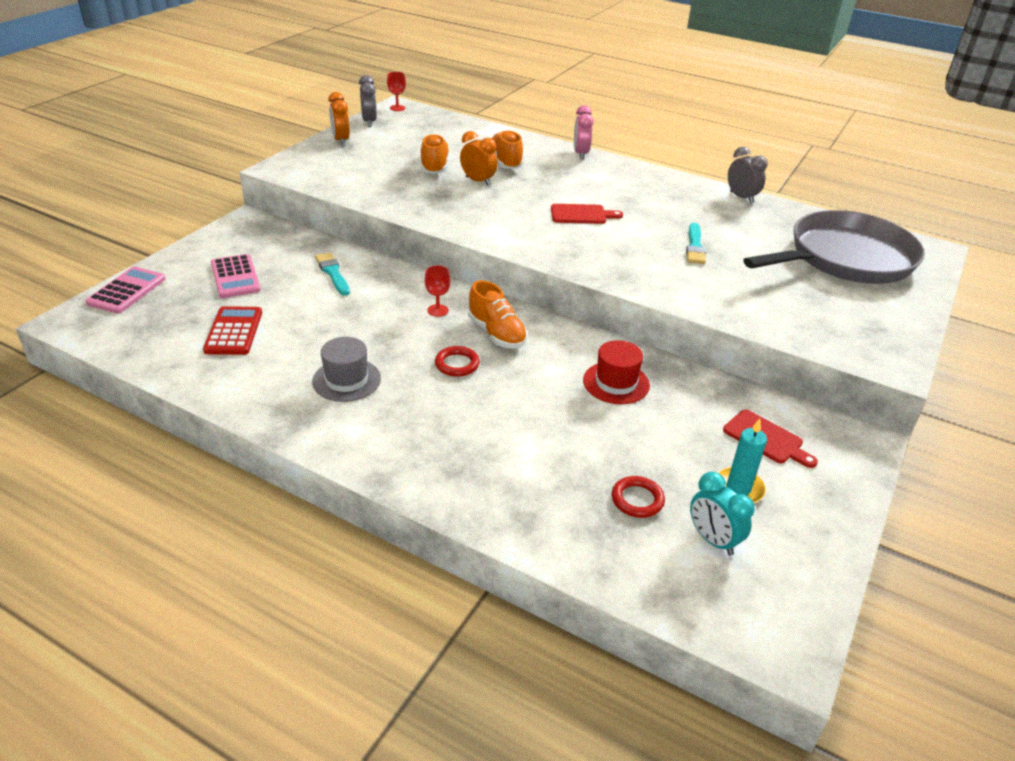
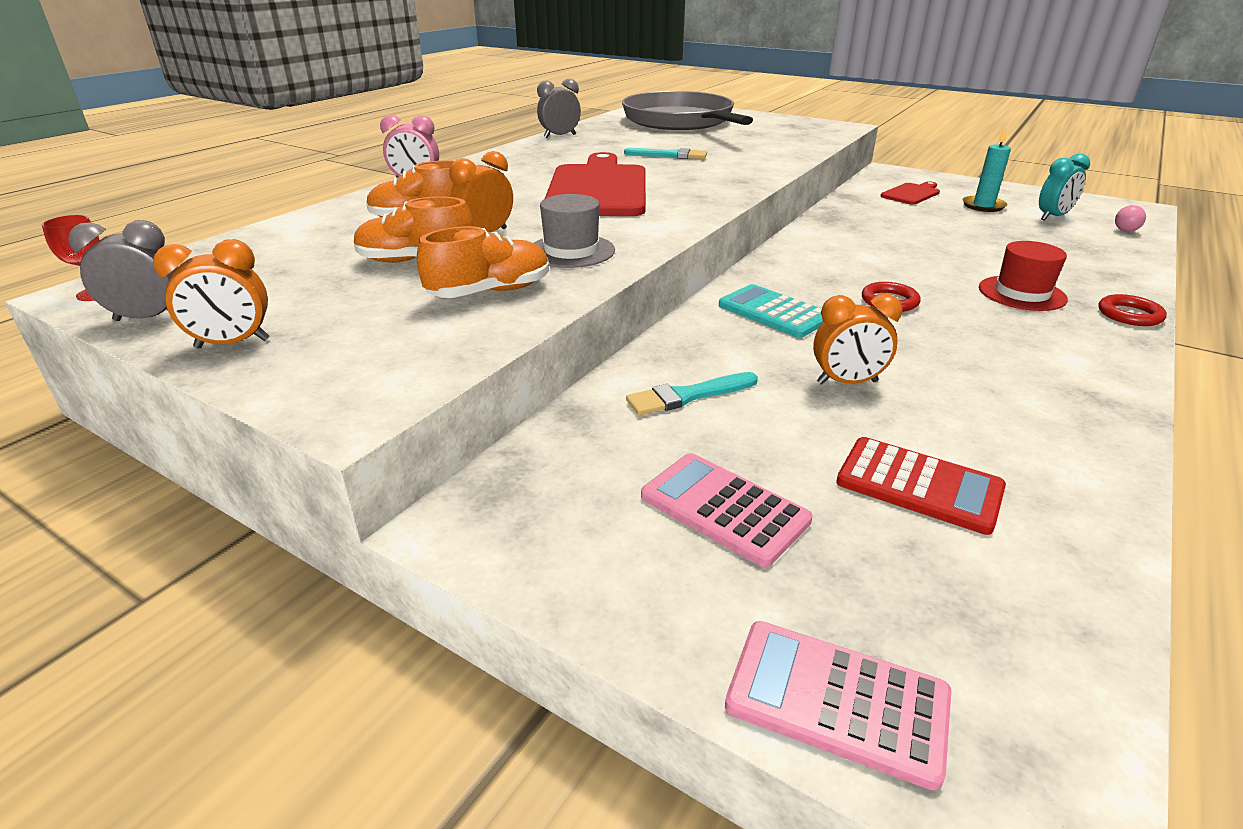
camera: 85 degrees left, 5 degrees down
red calculator [203,306,262,355] -> red calculator turned 150 degrees counterclockwise [836,437,1006,535]
pink calculator [211,254,261,298] -> pink calculator turned 120 degrees counterclockwise [641,453,812,567]
grey hat [312,337,381,402] -> grey hat moved to [534,194,615,268]
red goblet [425,266,450,317] -> turquoise calculator [719,284,823,338]
orange shoe [468,280,527,349] -> orange shoe moved to [417,226,549,298]
red cutting board [551,204,623,224] -> red cutting board [545,152,646,216], size x2.11
red hat [583,340,650,404] -> red hat moved to [979,241,1068,311]
red ring [612,476,665,518] -> red ring moved to [1098,294,1167,326]
none -> orange clock [813,294,903,385]
none -> pink ball [1115,205,1146,232]

